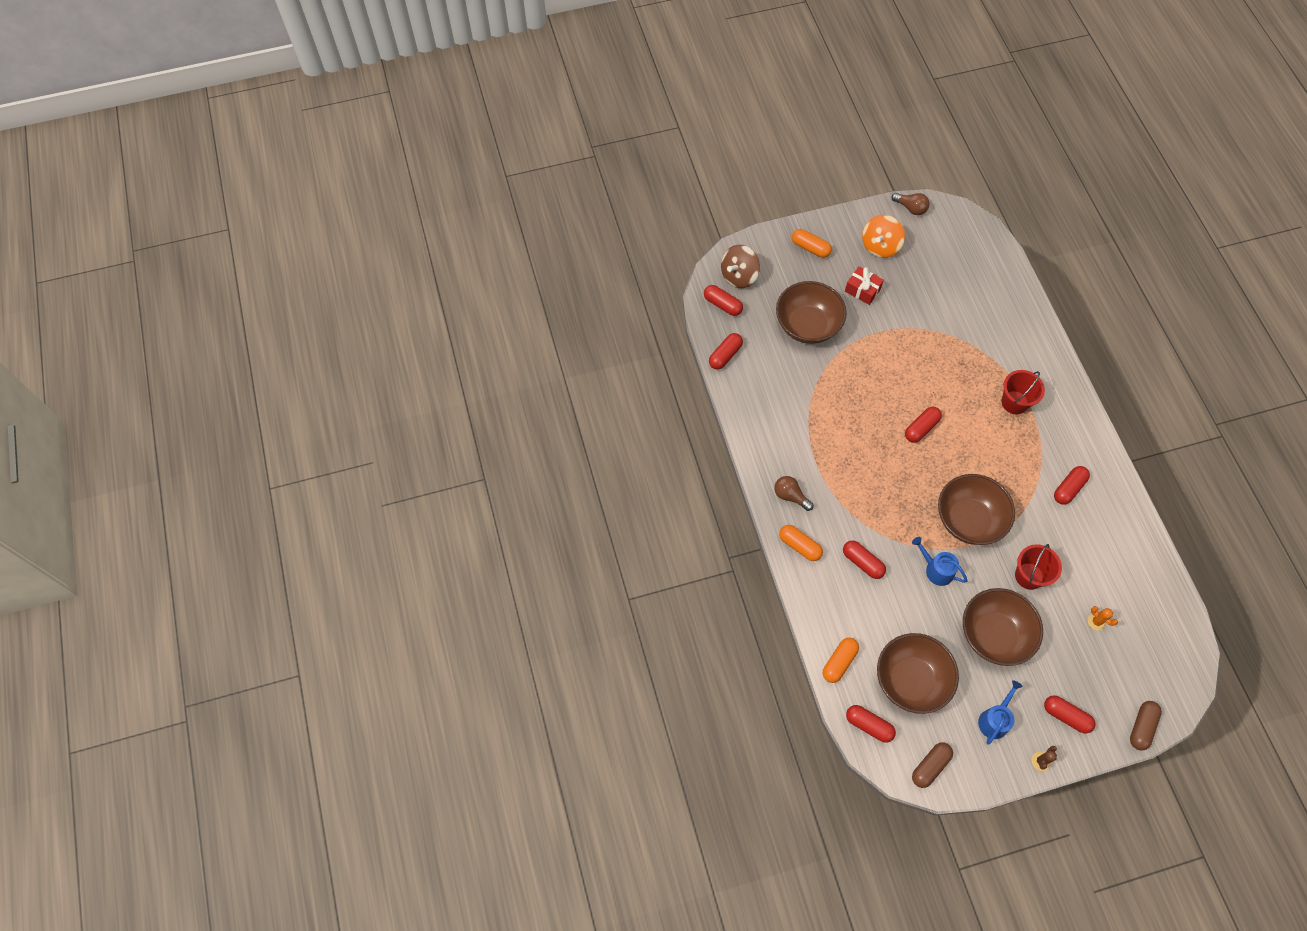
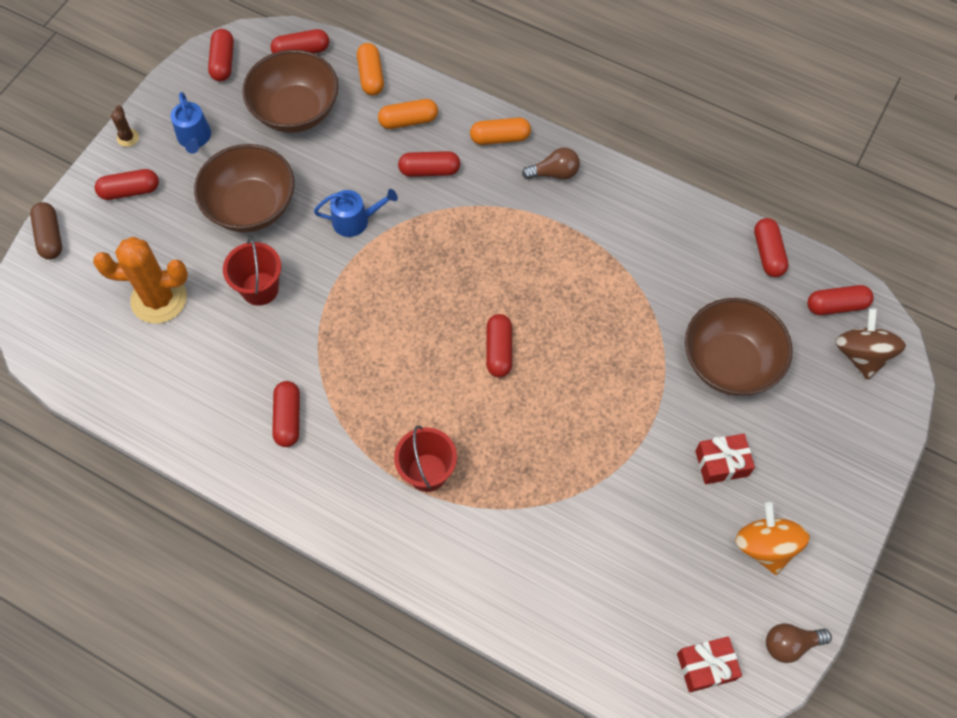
camera: 135 degrees right, 0 degrees up
orange capsule [792,229,832,258] -> orange capsule moved to [378,99,438,129]
brown capsule [912,742,953,788] -> red capsule [208,29,234,82]
brown bowl [938,474,1015,545] -> none
orange cactus [1088,606,1118,631] -> orange cactus [93,237,188,324], size x2.38
none -> red gift [677,636,742,692]

